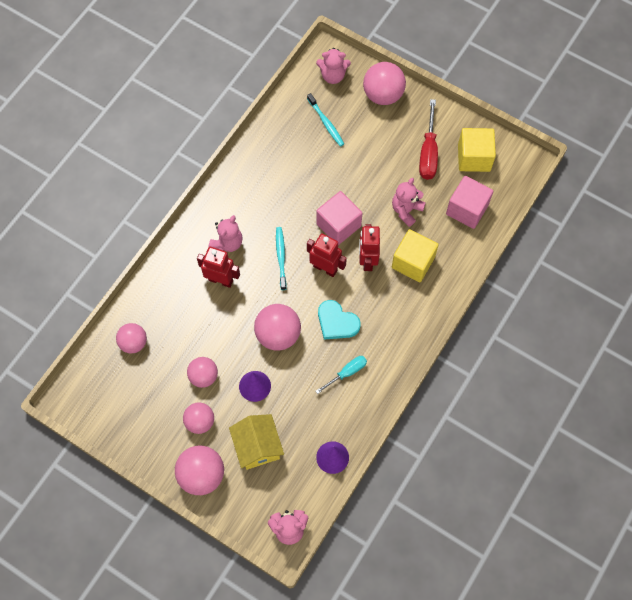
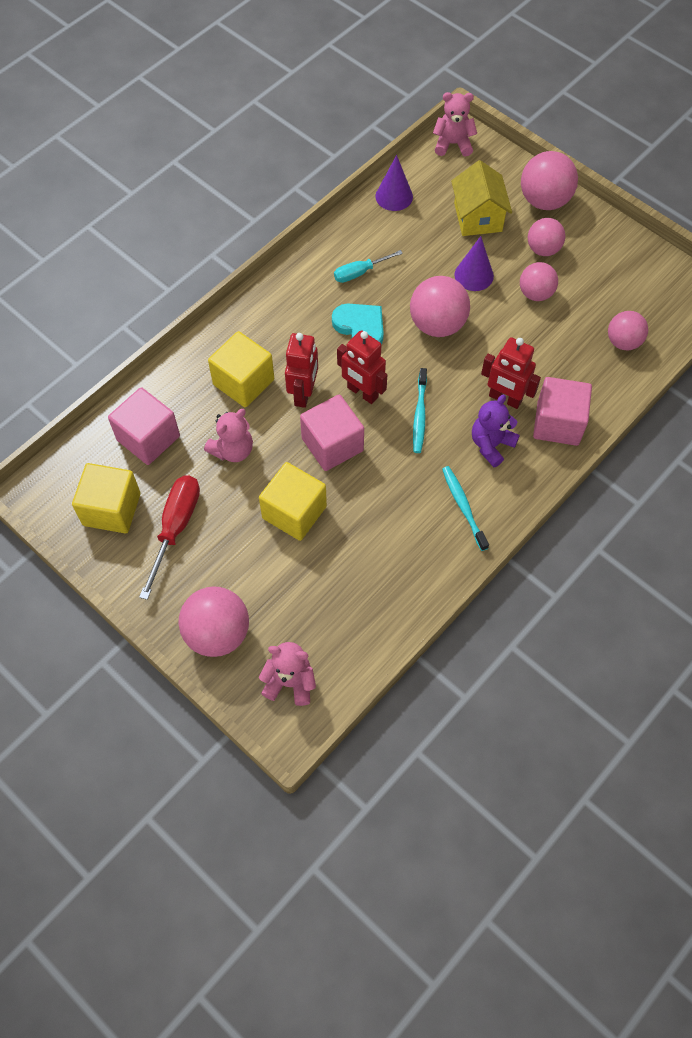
camera: 170 degrees left, 5 degrees down
pink teddy bear [209,215,243,252] -> purple teddy bear [472,395,520,467]
turquoise toothbrush [307,93,344,147] -> turquoise toothbrush moved to [442,466,489,551]
none -> yellow cube [259,462,327,541]
none -> pink cube [533,377,592,446]

